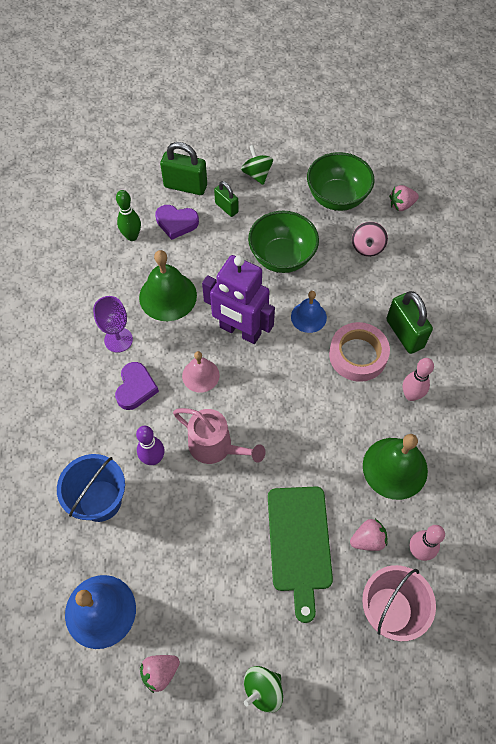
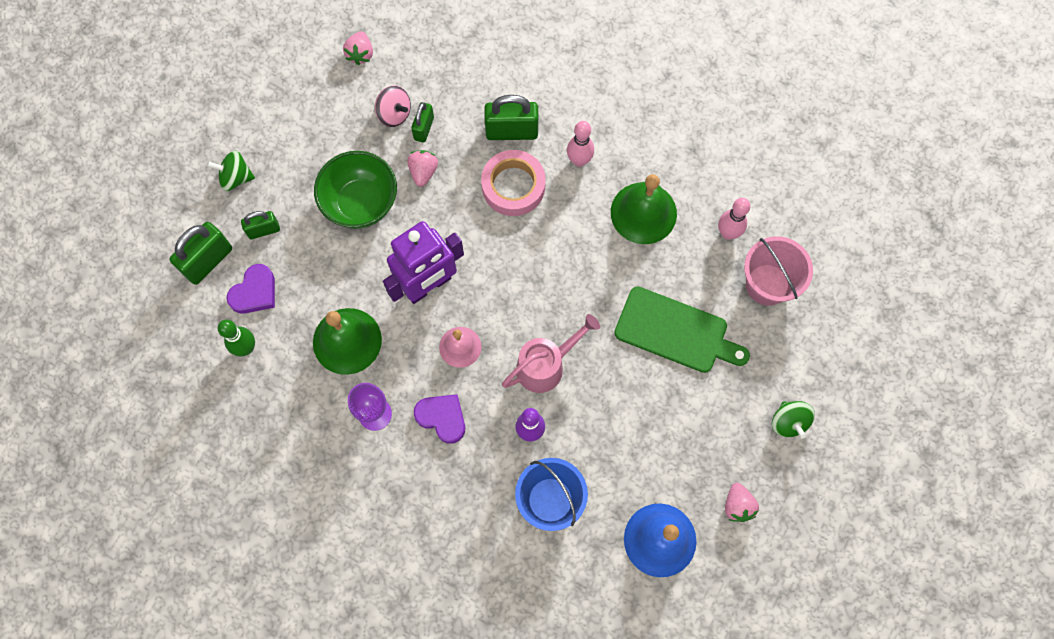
camera: 65 degrees left, 10 degrees up
blue bell [291,291,327,333] -> none
green bowl [307,152,374,211] -> none
pink strawberry [350,519,388,551] -> pink strawberry moved to [407,150,438,187]
none -> green padlock [411,102,434,143]

